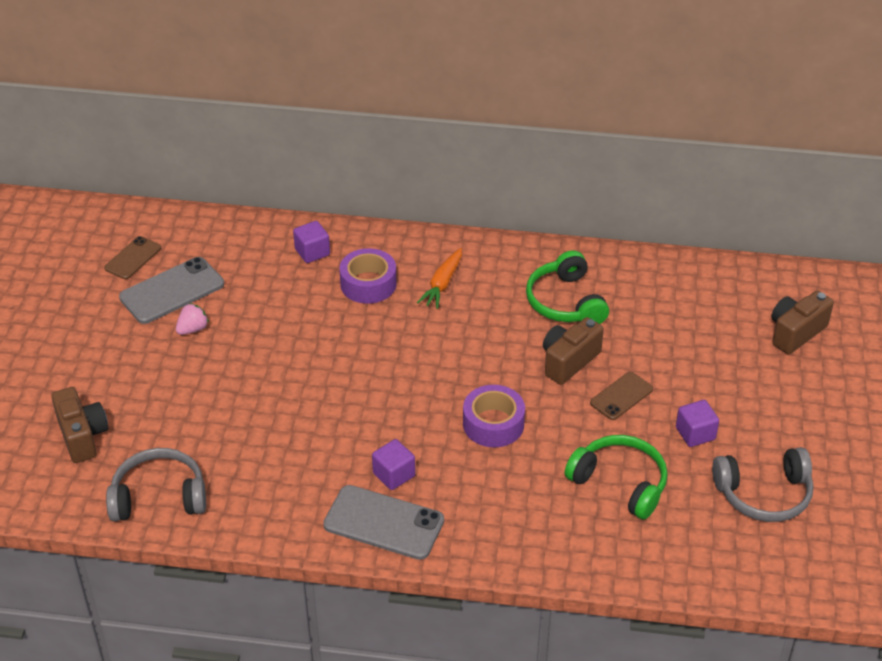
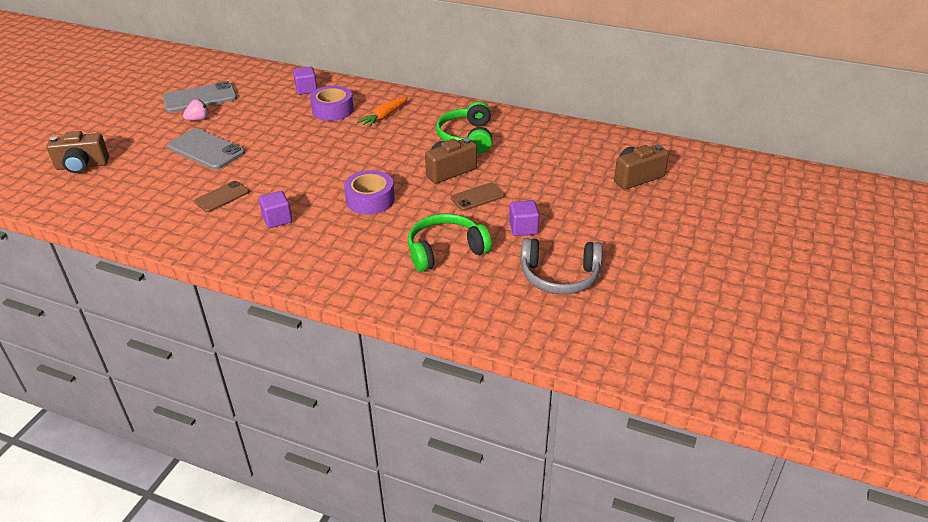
camera: 15 degrees right, 5 degrees down
brown camera [51,387,108,463] -> brown camera turned 90 degrees clockwise [47,131,109,173]
brown phone [104,236,161,279] -> brown phone moved to [194,181,249,212]
grey headphones [106,448,206,521] -> none
grey phone [323,485,444,560] -> grey phone moved to [167,128,245,170]
green headphones [565,435,668,520] -> green headphones turned 75 degrees counterclockwise [408,214,492,272]

